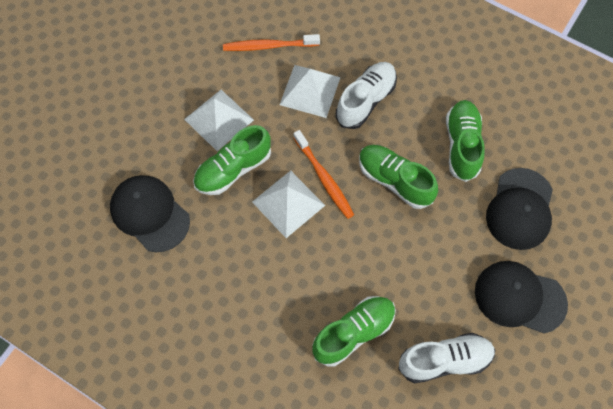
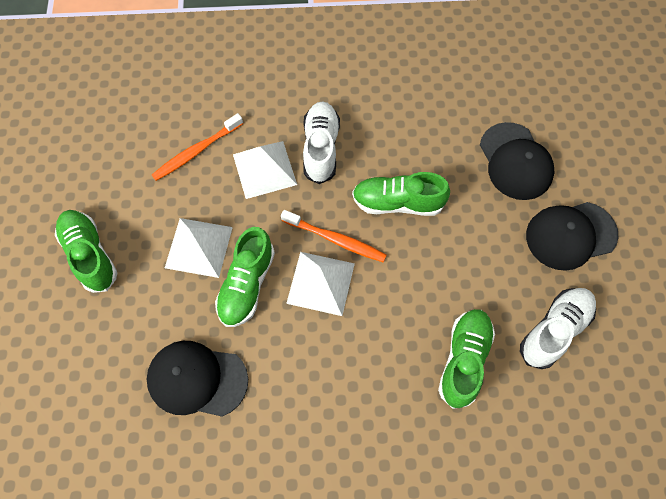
camera: 35 degrees left, 0 degrees up
green shoe [446,100,485,182] -> green shoe moved to [55,210,117,293]

